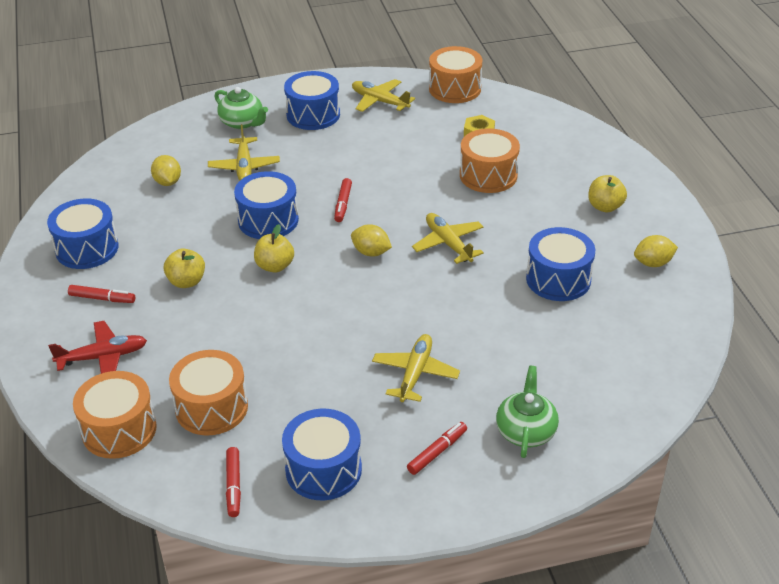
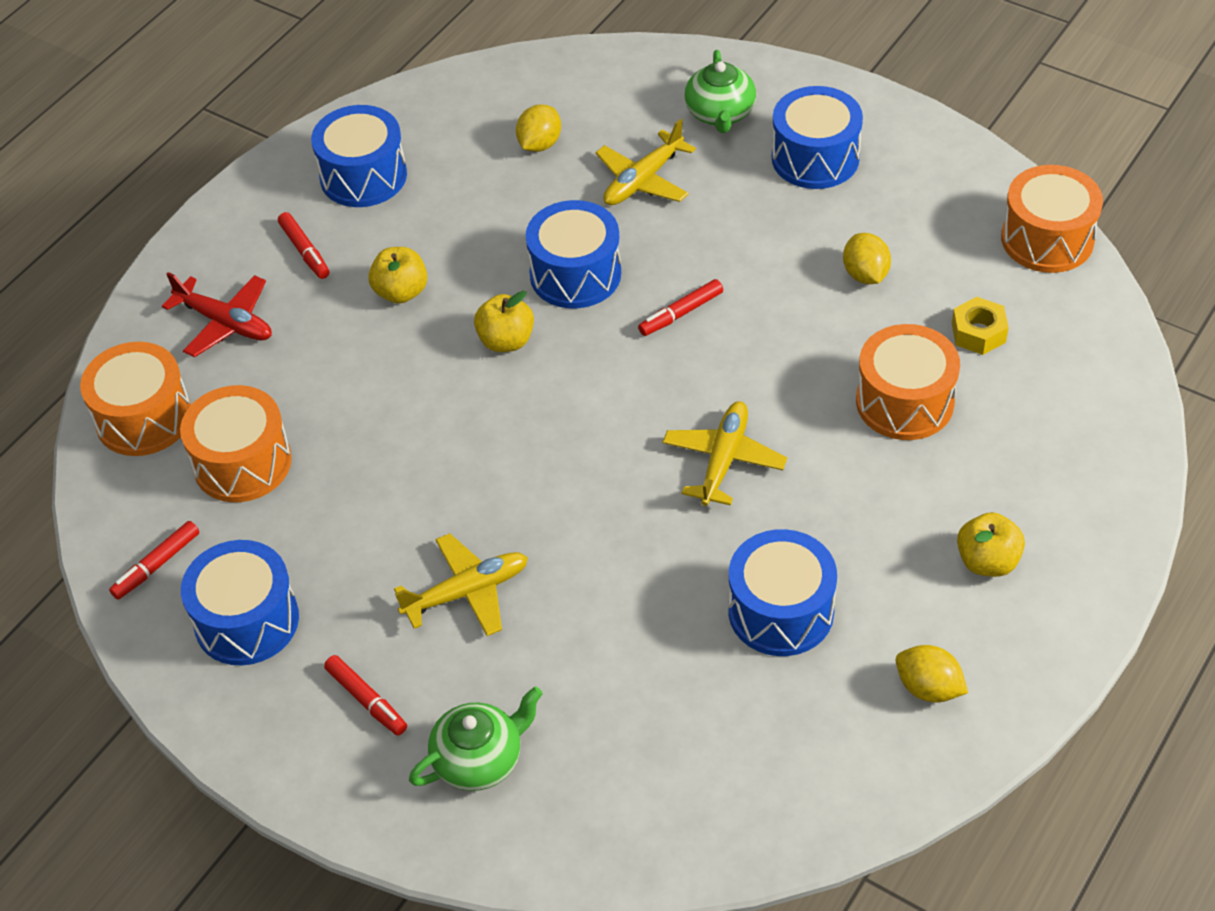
camera: 50 degrees right, 10 degrees up
yellow lemon [351,224,392,257] -> yellow lemon moved to [843,233,891,284]
yellow plane [352,79,415,112] -> none
red marker [407,422,467,475] -> red marker turned 45 degrees clockwise [324,655,407,736]

